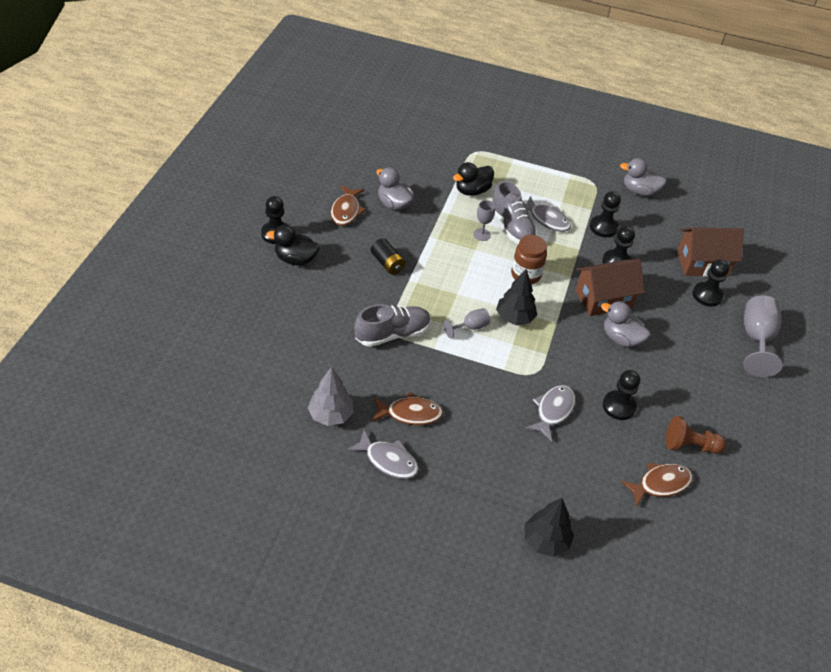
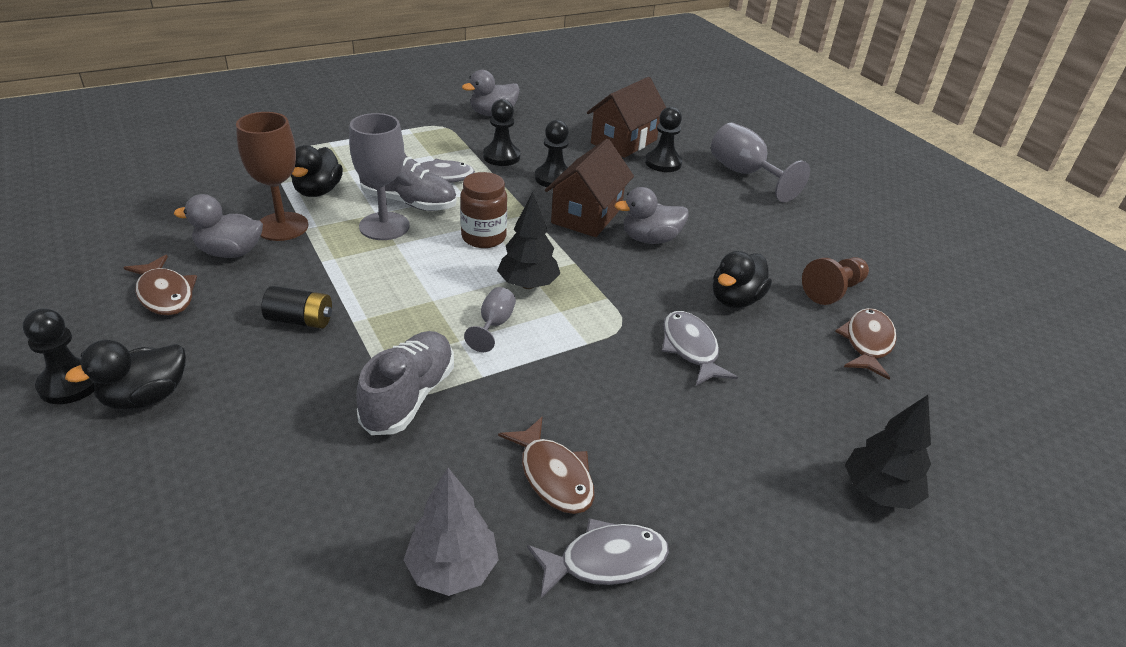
camera: 45 degrees left, 10 degrees down
brown fish [372,392,443,425] -> brown fish turned 105 degrees clockwise [498,417,595,514]
grey goblet [473,200,495,241] -> grey goblet [349,113,410,240], size x1.87
black pawn [603,370,640,420] -> black duck [713,251,772,308]
none -> brown goblet [236,112,308,241]

